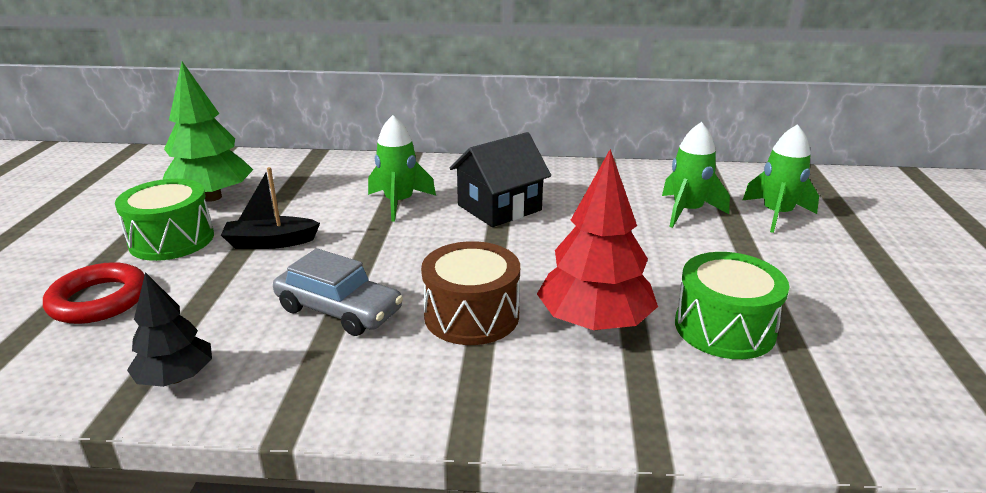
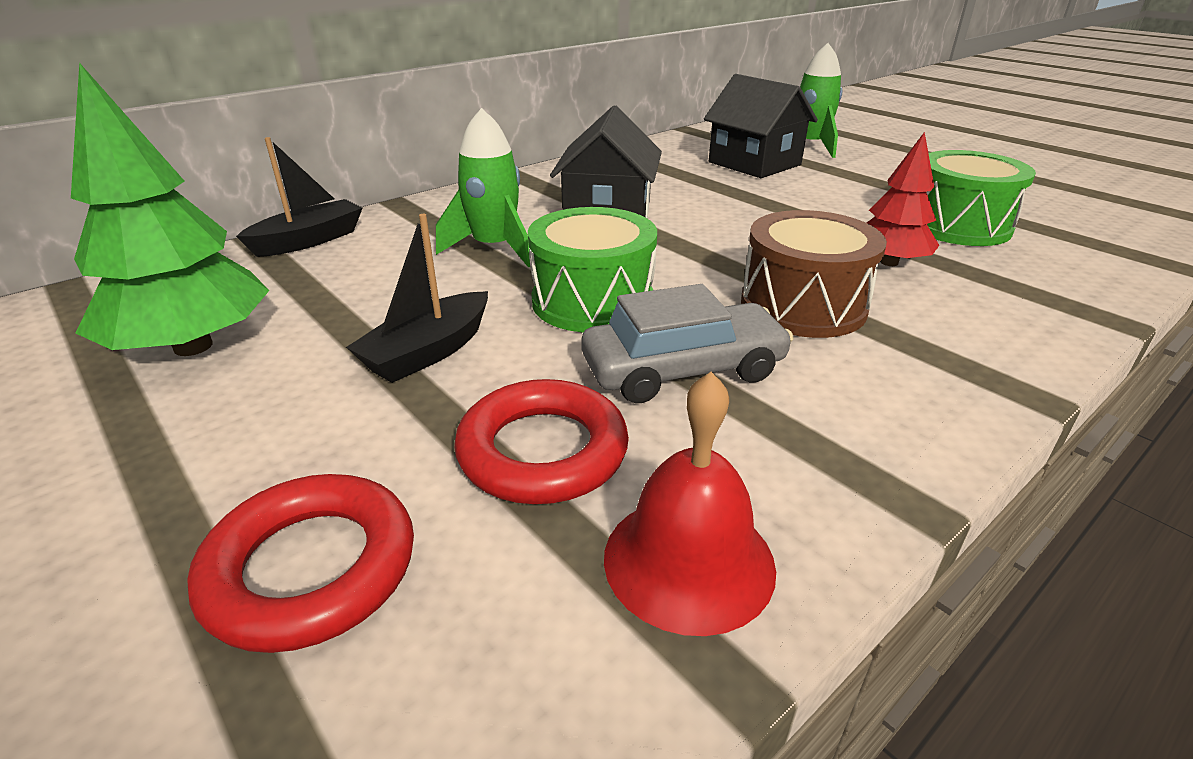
camera: 45 degrees left, 5 degrees up
green drum [115,179,214,261] -> green drum moved to [528,207,657,332]
black tree [127,272,212,387] -> red bell [604,372,776,636]
red tree [537,149,658,330] -> red tree [867,132,939,266], size x0.60
green rocket [662,122,730,228] -> black house [704,74,818,178]
none -> black boat [236,137,363,257]
none -> red ring [454,379,629,504]

